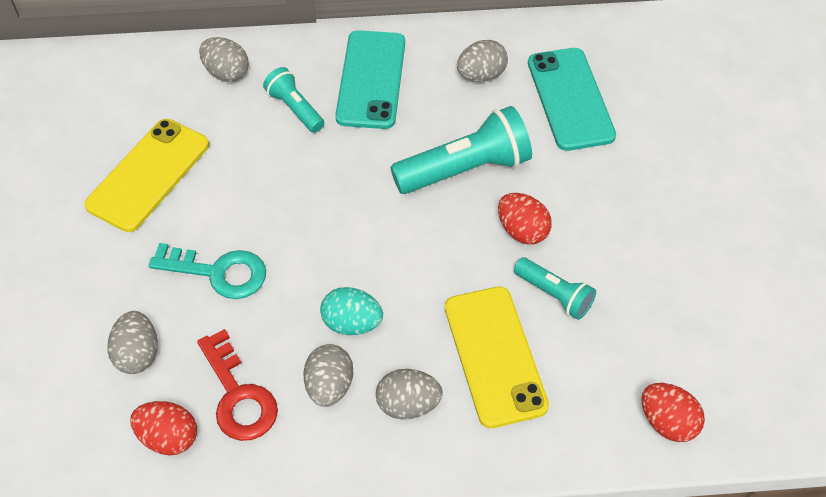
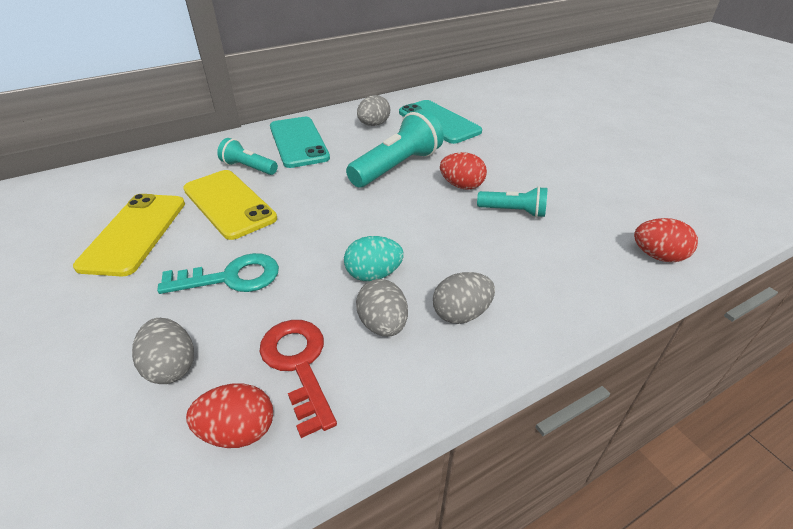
camera: 25 degrees left, 15 degrees down
red key [197,329,278,441] -> red key turned 150 degrees counterclockwise [260,320,337,438]
grey egg [199,37,249,82] -> none
yellow phone [445,286,549,428] -> yellow phone moved to [183,170,277,240]

